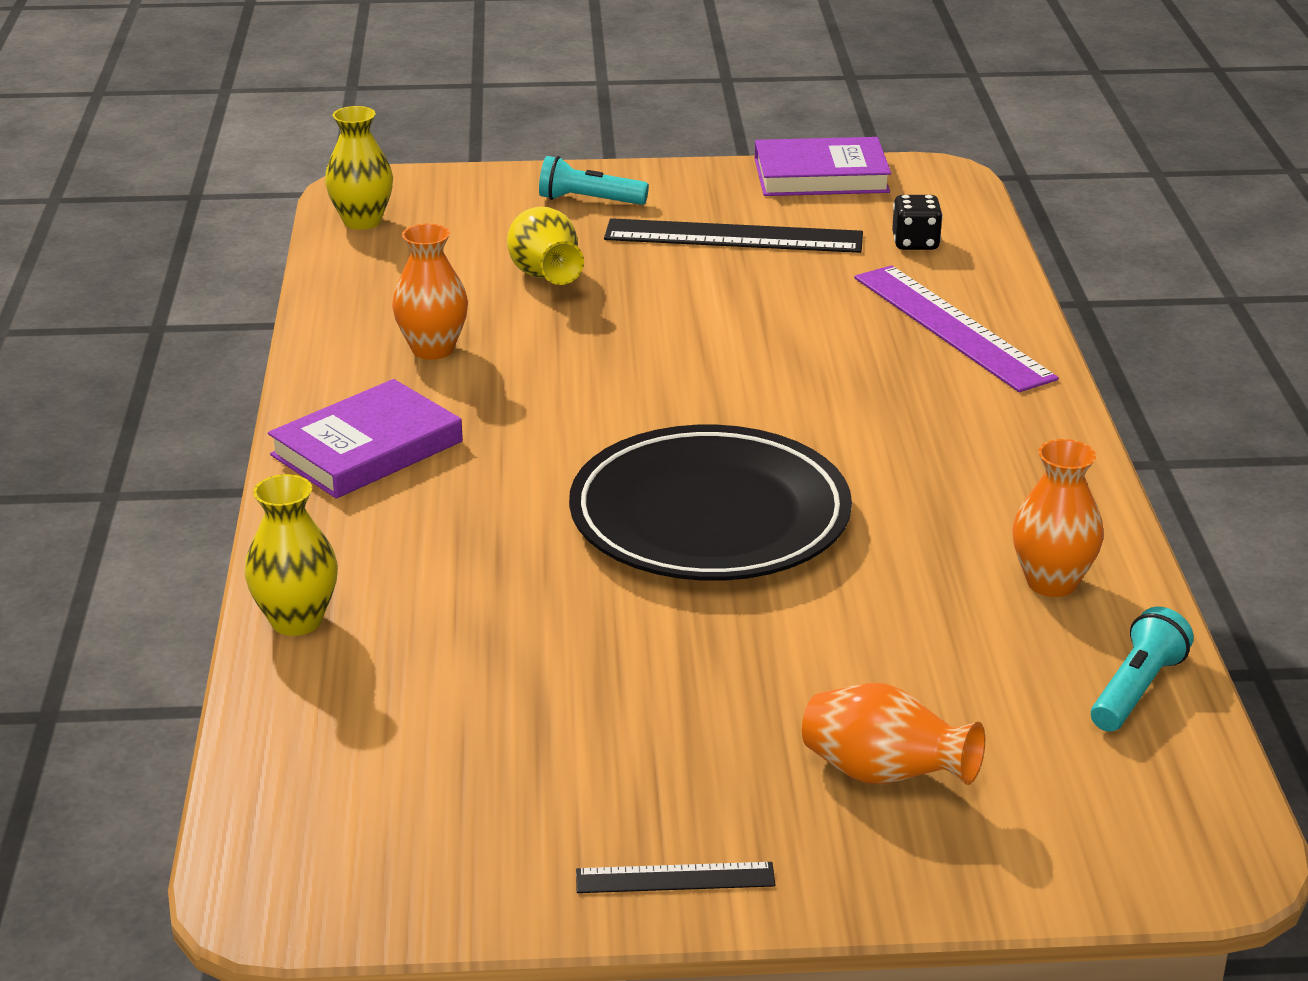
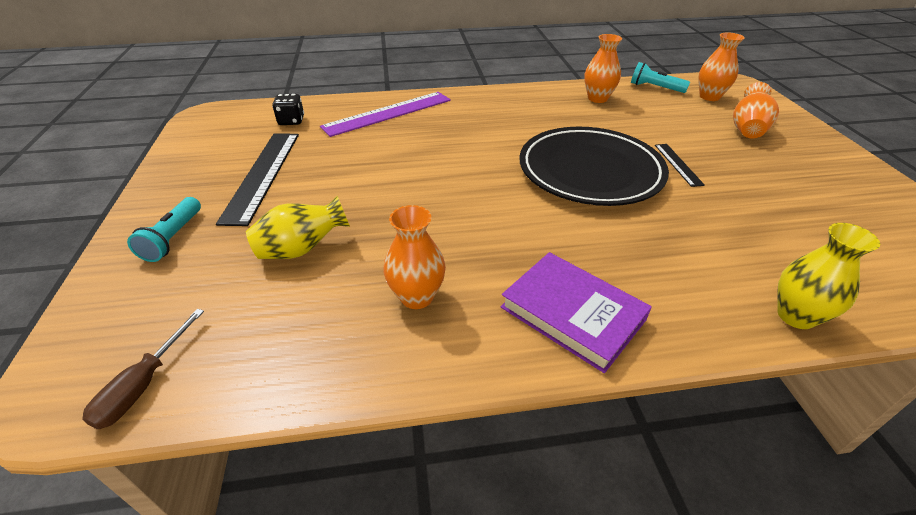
camera: 95 degrees left, 10 degrees up
yellow vase [325,106,393,230] -> brown screwdriver [82,309,204,429]
black ruler [576,862,776,893] -> black ruler moved to [655,144,705,187]
purple book [755,137,891,196] -> none
none -> orange vase [698,32,745,101]

